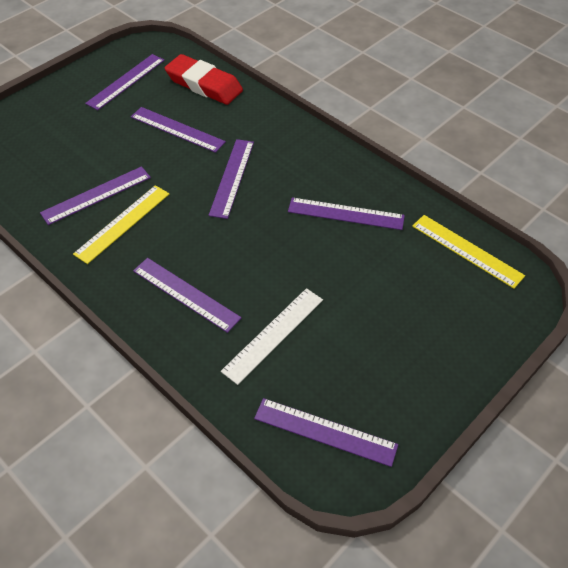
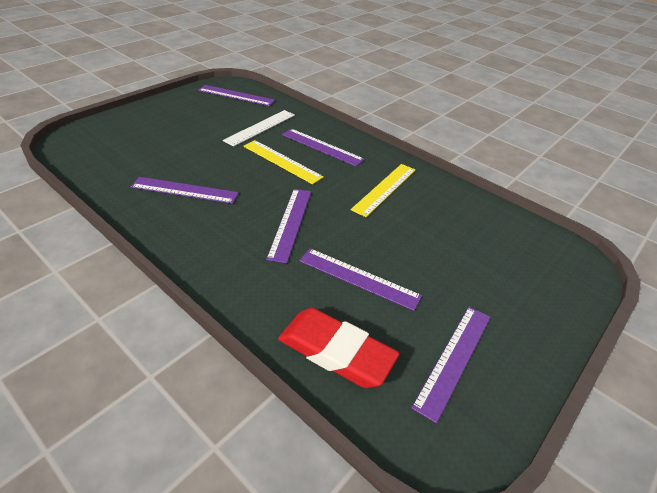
camera: 175 degrees right, 10 degrees down
purple ruler [40,166,151,225] -> none
yellow ruler [412,215,525,289] -> yellow ruler moved to [244,140,324,184]

